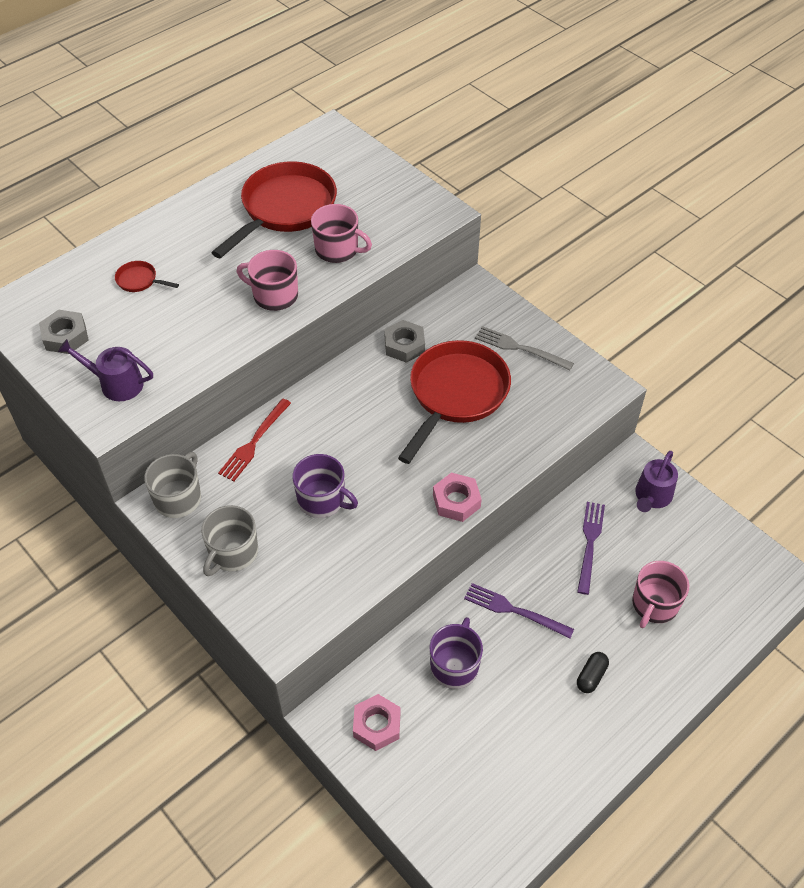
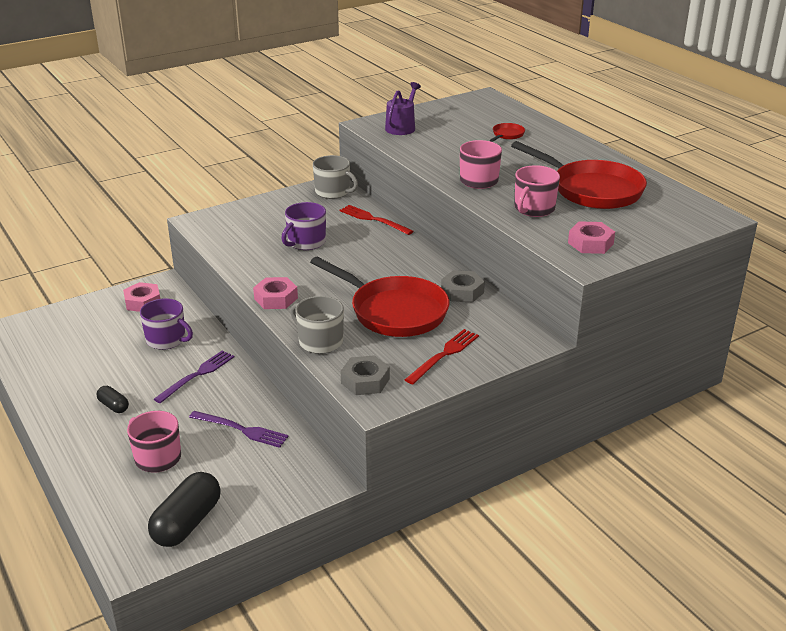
camera: 100 degrees right, 20 degrees down
grey nut [39,310,89,354] -> grey nut moved to [341,355,390,395]
grey mug [201,505,258,576] -> grey mug moved to [290,296,344,354]
grey fork [475,326,574,370] -> red fork [405,329,479,384]
purple watering can [635,451,678,512] -> none
none -> black capsule [148,472,221,547]
none -> pink nut [568,221,615,254]

